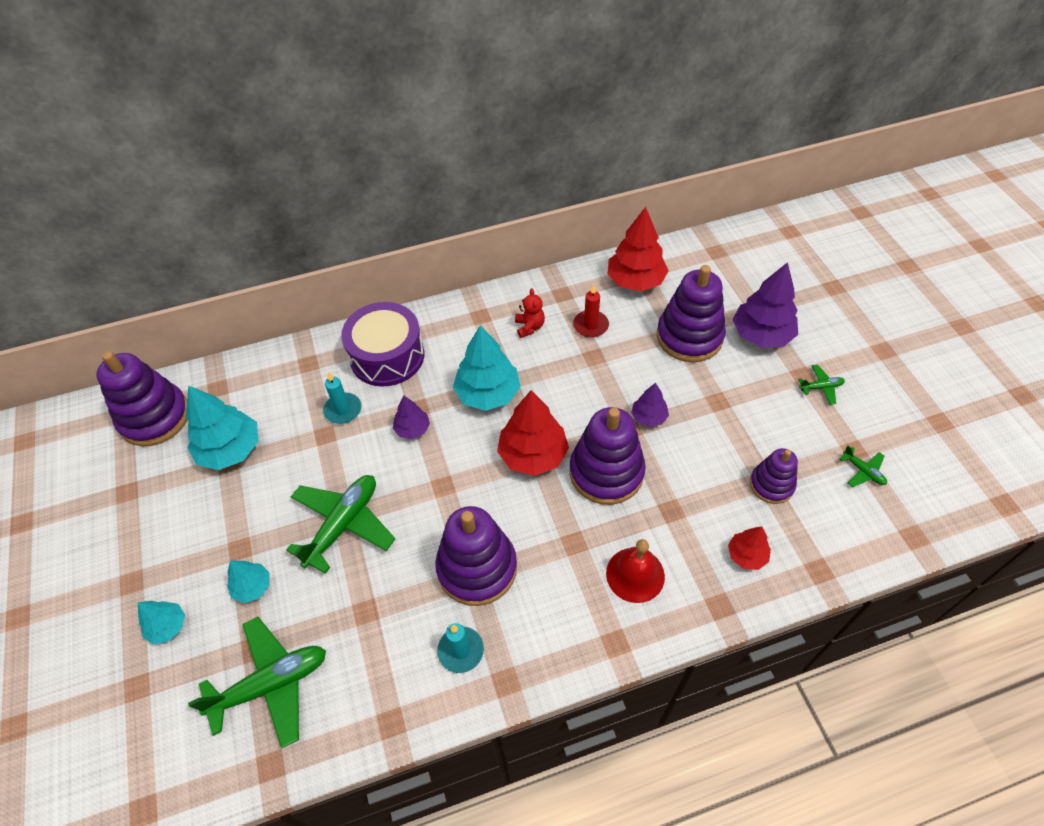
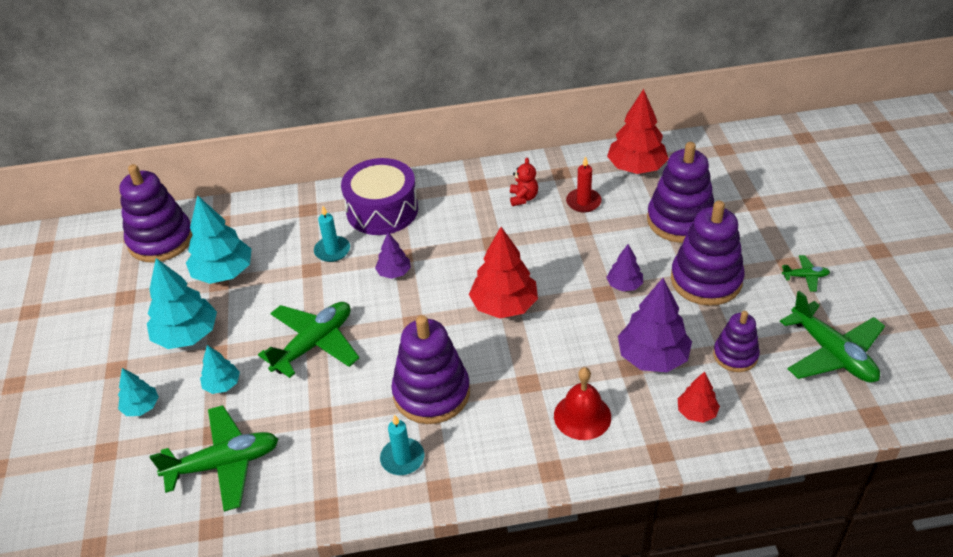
camera: 10 degrees right, 10 degrees down
turquoise tree [453,325,521,411] -> turquoise tree moved to [147,258,217,349]
purple stacking toy [570,407,646,505] -> purple stacking toy moved to [671,201,745,306]
purple tree [733,262,798,347] -> purple tree moved to [618,278,692,372]
green plane [839,446,887,487] -> green plane [780,290,885,383], size x2.20

